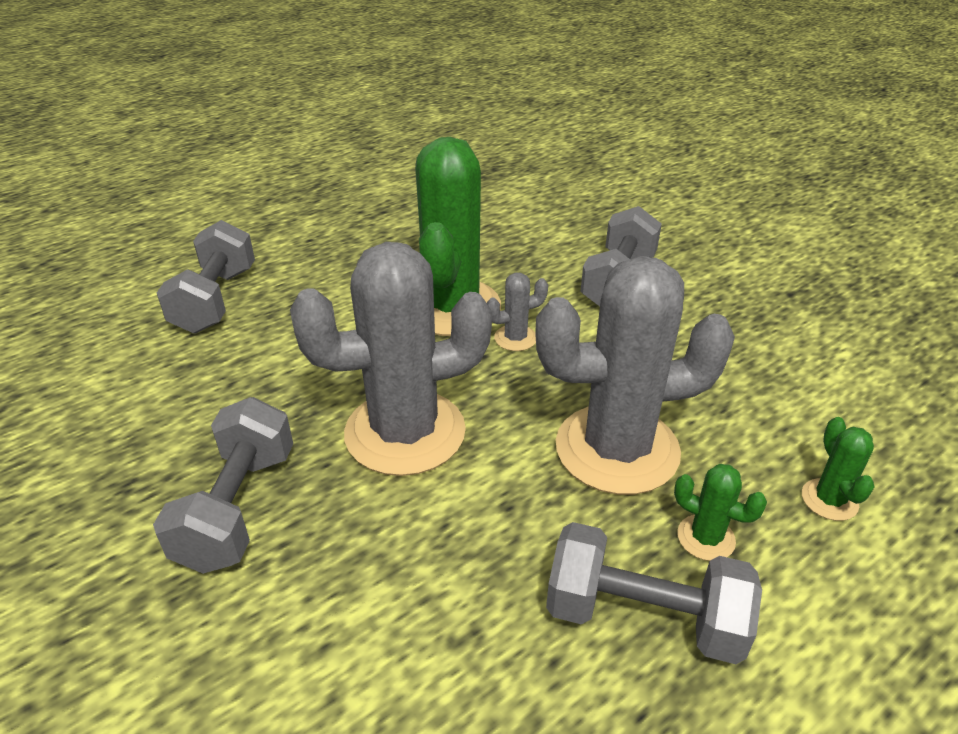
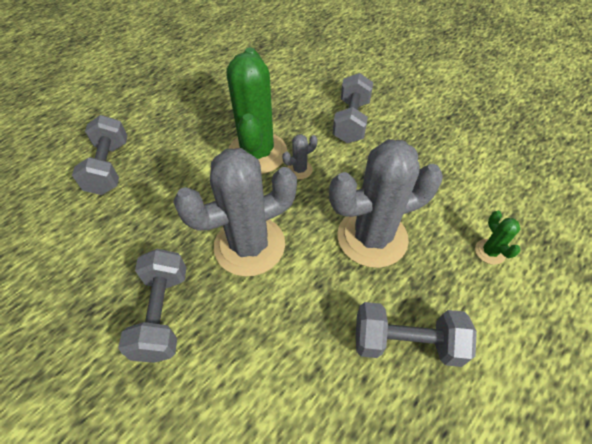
camera: 10 degrees left, 15 degrees up
green cactus [674,464,767,561] -> none

